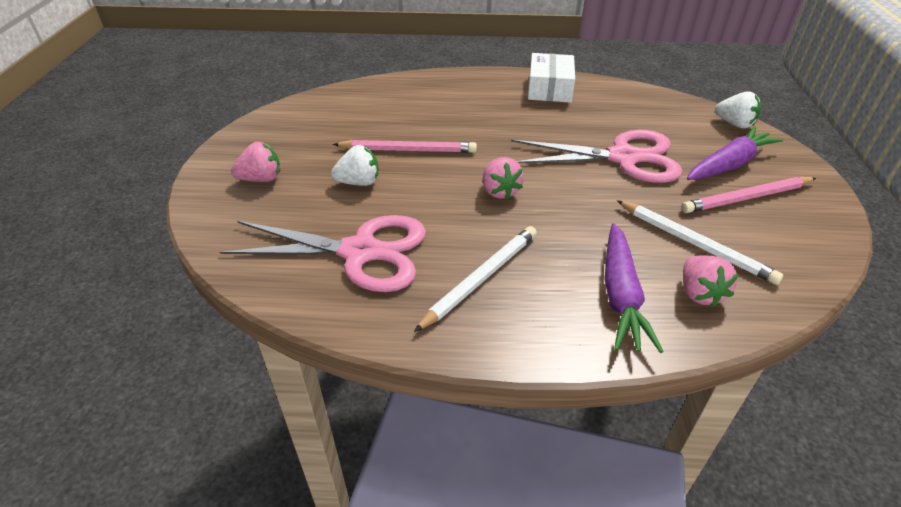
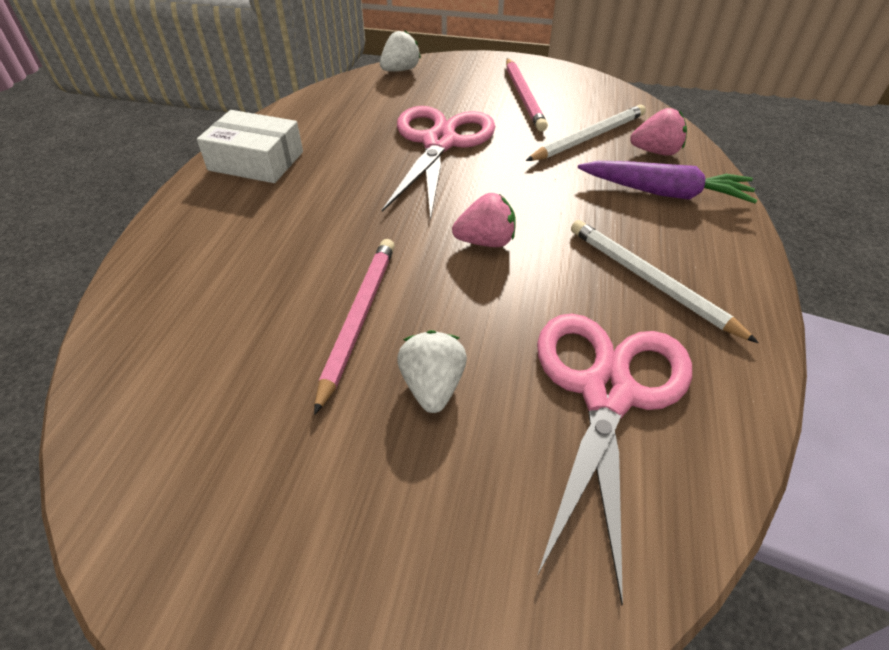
camera: 80 degrees left, 5 degrees up
pink strawberry [231,142,280,182] -> none
purple carrot [687,126,783,180] -> none

